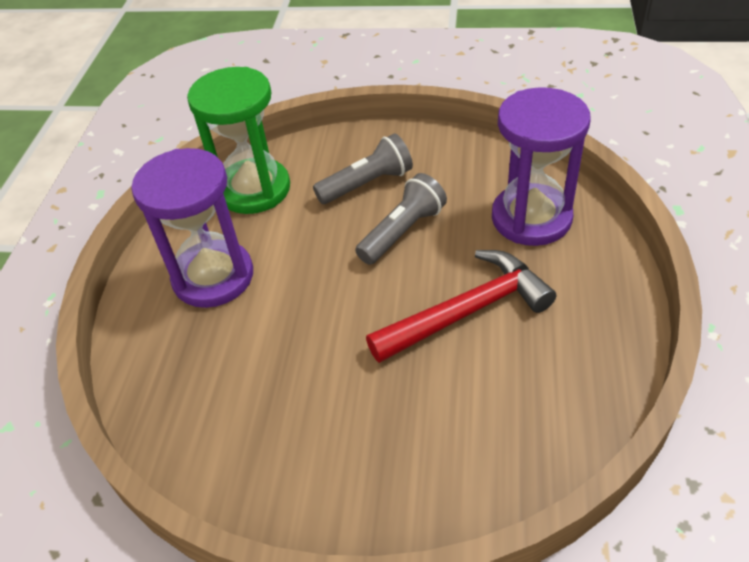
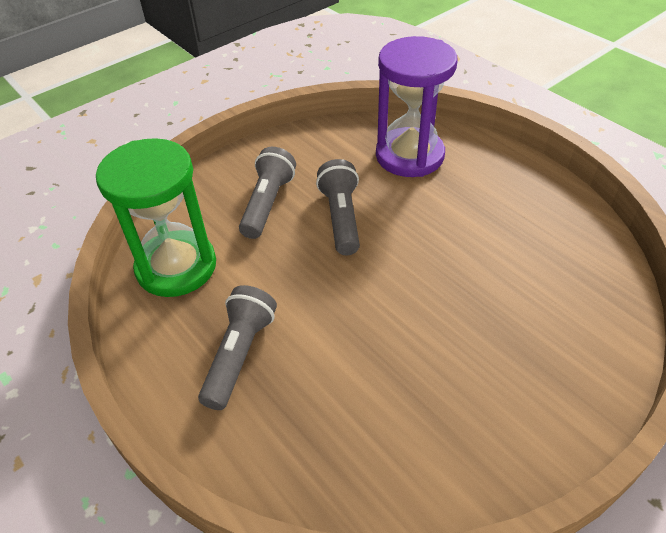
camera: 50 degrees left, 0 degrees up
purple hourglass [131,148,253,308] -> grey flashlight [198,285,277,410]
red hammer [366,250,556,363] -> none

